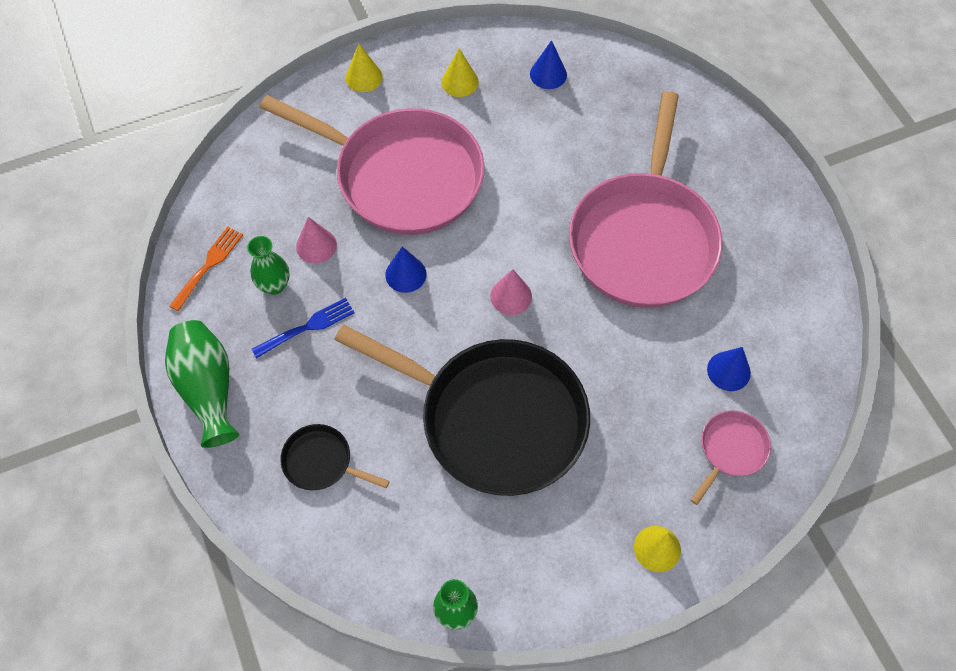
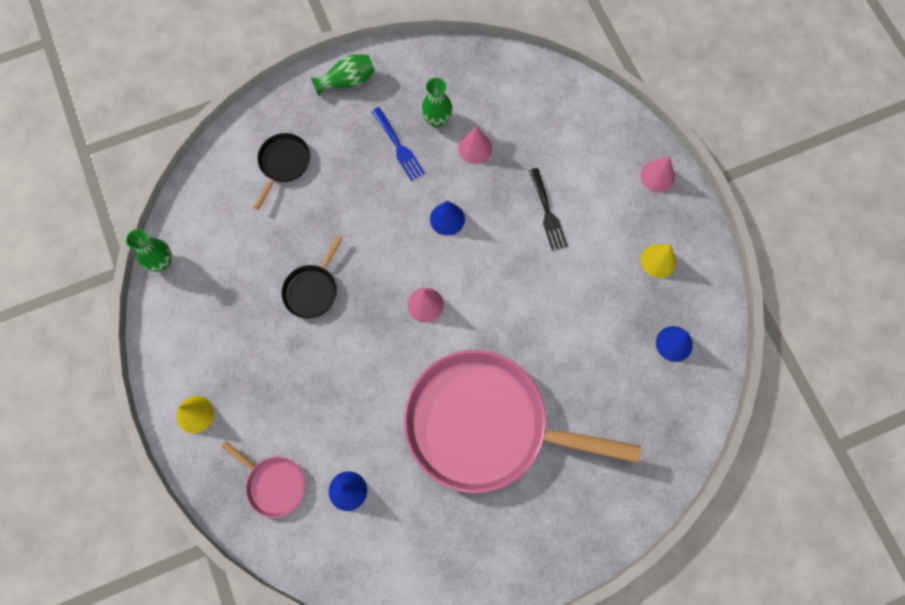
camera: 90 degrees right, 10 degrees up
green vase [165,320,239,448] -> green vase [311,54,375,95], size x0.66
orange fork [169,227,243,311] -> none
pink pan [259,95,484,235] -> black fork [529,168,568,251]
black pan [334,325,590,496] -> black pan [281,235,343,318], size x0.41
yellow cone [346,43,383,92] -> pink cone [640,156,675,192]

